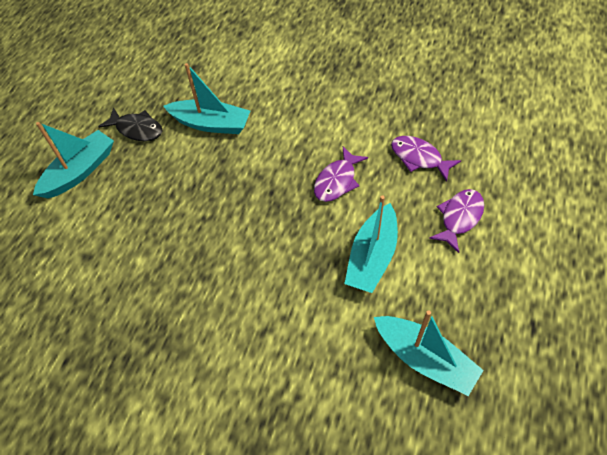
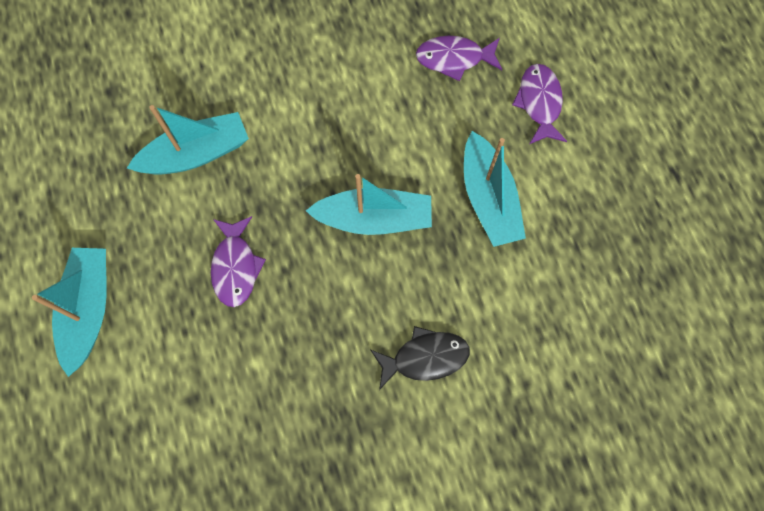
camera: 40 degrees left, 15 degrees up
black fish [98,108,163,141] -> black fish moved to [370,326,470,390]
purple fish [314,147,368,202] -> purple fish moved to [211,216,266,307]
turquoise boat [374,310,484,396] -> turquoise boat moved to [306,174,432,235]

